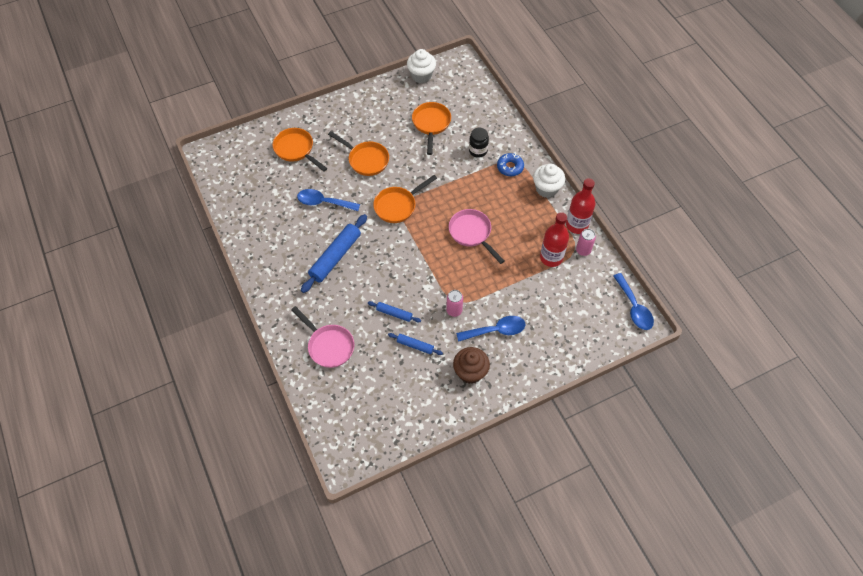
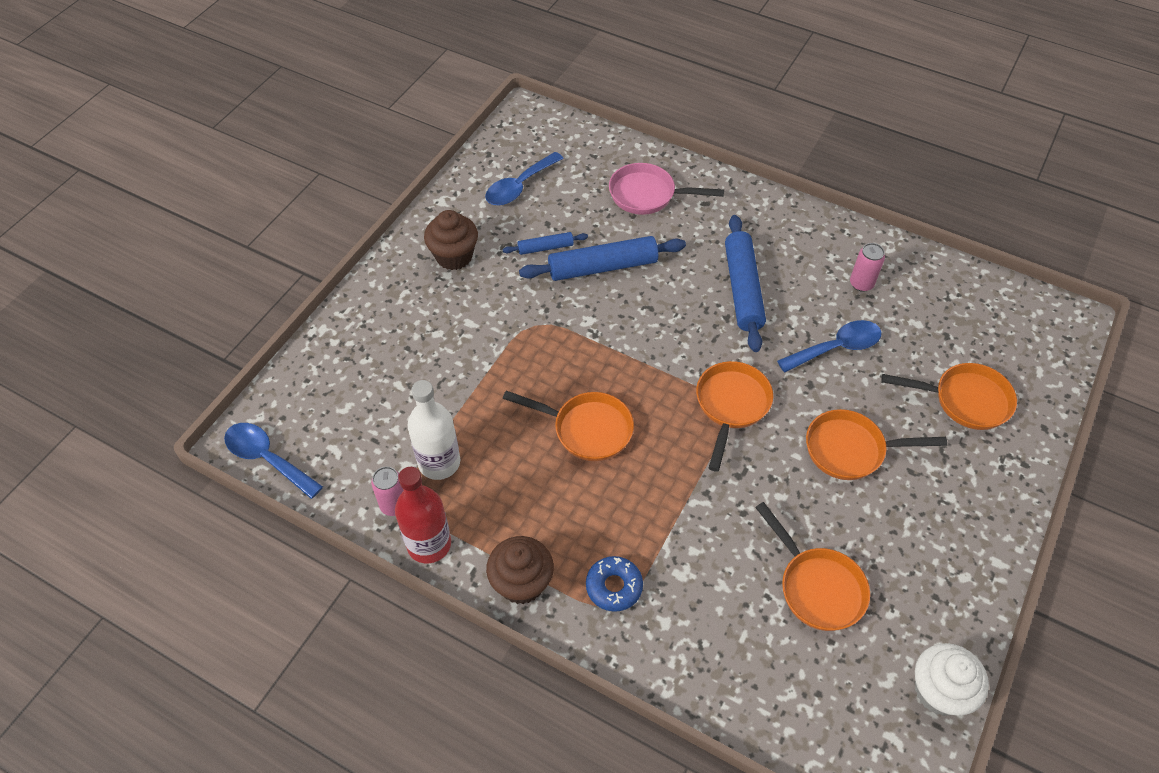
camera: 145 degrees right, 5 degrees down
blue rolling pin [368,301,421,323] -> blue rolling pin [519,236,686,281], size x1.93
pink can [446,290,463,317] -> pink can moved to [850,243,885,292]
pink pan [449,209,505,264] -> orange pan [502,391,634,461]
blue spoon [456,316,525,342] -> blue spoon moved to [485,152,564,206]
black jar [469,128,489,158] -> none
white cupcake [533,164,565,198] -> brown cupcake [486,536,554,604]
red bottle [540,212,569,267] -> white bottle [407,380,460,480]

